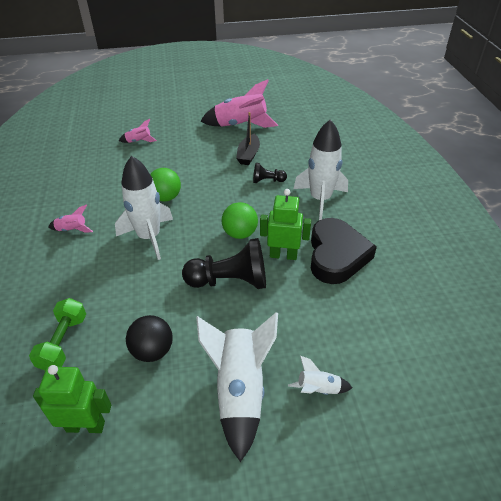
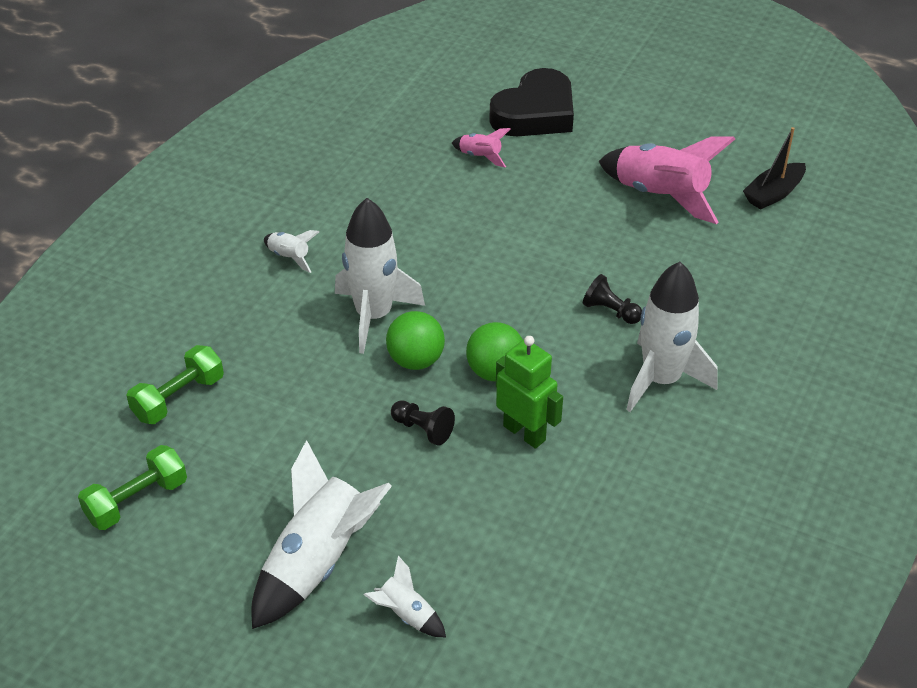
camera: 35 degrees right, 0 degrees up
green robot [33,365,111,433] -> green dumbbell [78,445,187,530]
pink rocket [48,205,93,233] -> white rocket [264,230,319,273]
black ball [126,315,173,362] -> none
green ball [150,168,181,202] -> green ball moved to [386,311,445,370]
black pawn [182,238,266,289] -> black pawn [391,401,455,446], size x0.51
black boat [236,112,260,165] -> black boat moved to [743,127,806,210]
black heart [311,218,377,284] -> black heart moved to [489,68,574,136]

